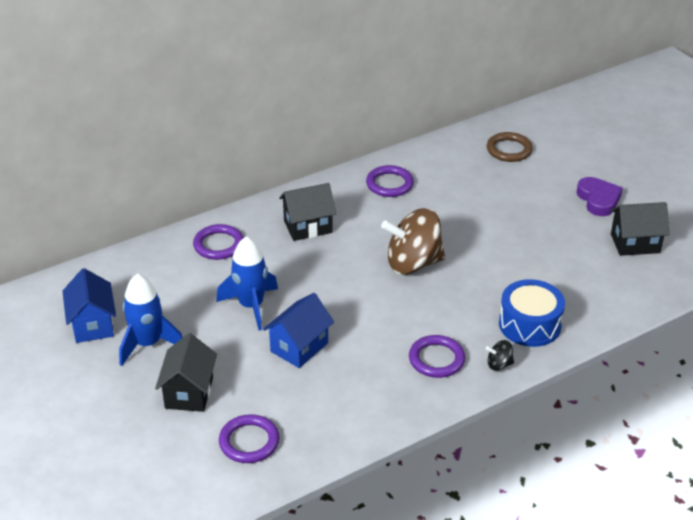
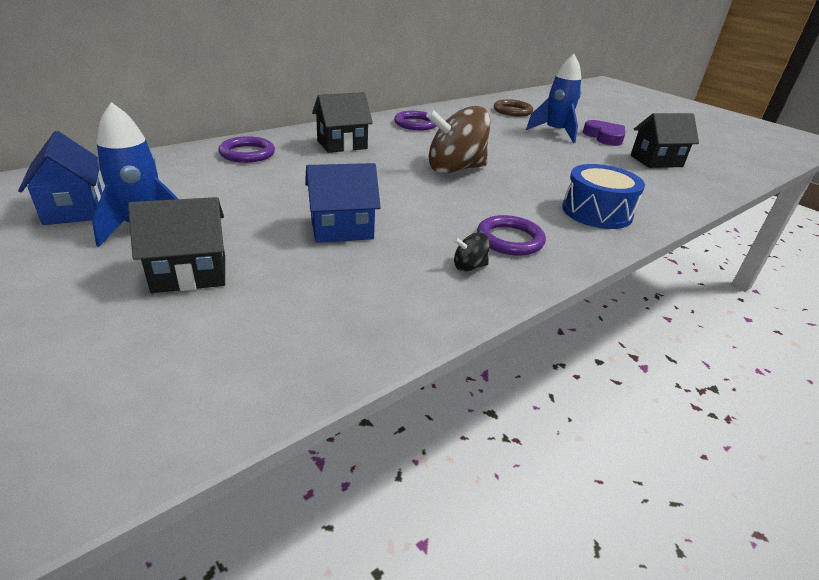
camera: 10 degrees left, 5 degrees down
black house [155,333,217,412] -> black house turned 75 degrees clockwise [128,197,225,293]
blue rocket [216,236,278,331] -> blue rocket moved to [526,54,581,143]
purple ring [219,414,279,463] -> none
blue house [263,293,334,368] -> blue house turned 45 degrees clockwise [305,163,381,243]
black spinning top [486,340,514,371] -> black spinning top moved to [453,232,490,272]

